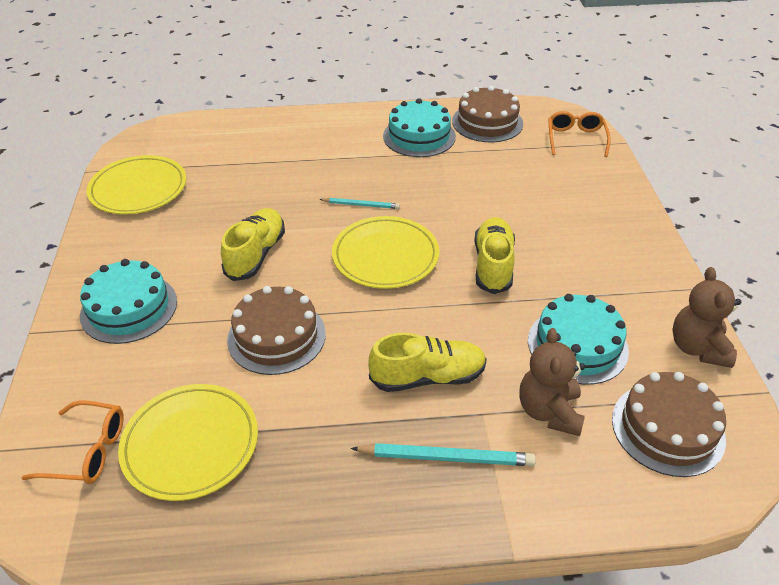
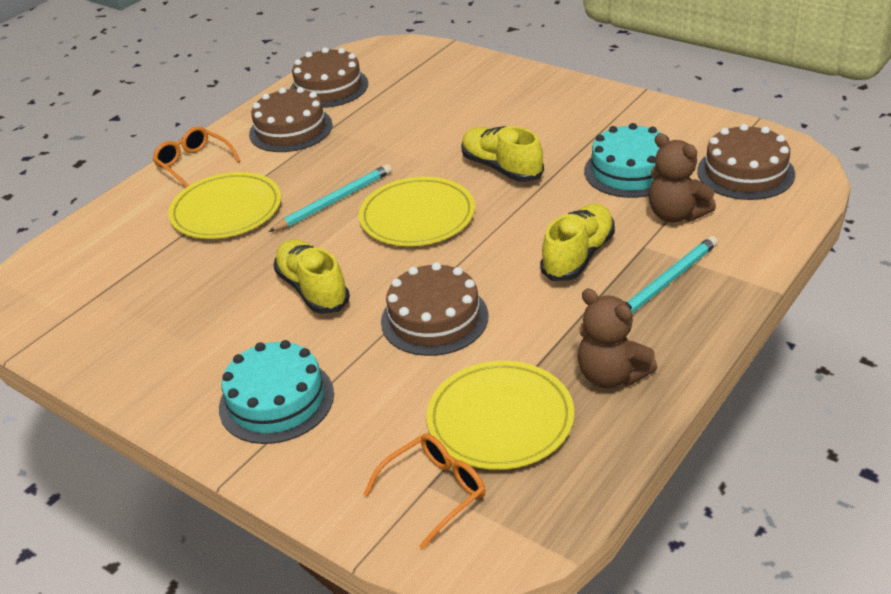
camera: 45 degrees left, 5 degrees down
yellow plate [86,155,186,215] -> yellow plate moved to [168,172,281,239]
turquoise pencil [319,198,400,209] -> turquoise pencil [268,164,392,232], size x1.61
turquoise cake [383,98,456,157] -> brown cake [249,87,333,152]
orange glasses [548,111,611,157] -> orange glasses moved to [152,127,240,188]
brown teddy bear [672,267,741,368] -> brown teddy bear moved to [577,289,657,388]

